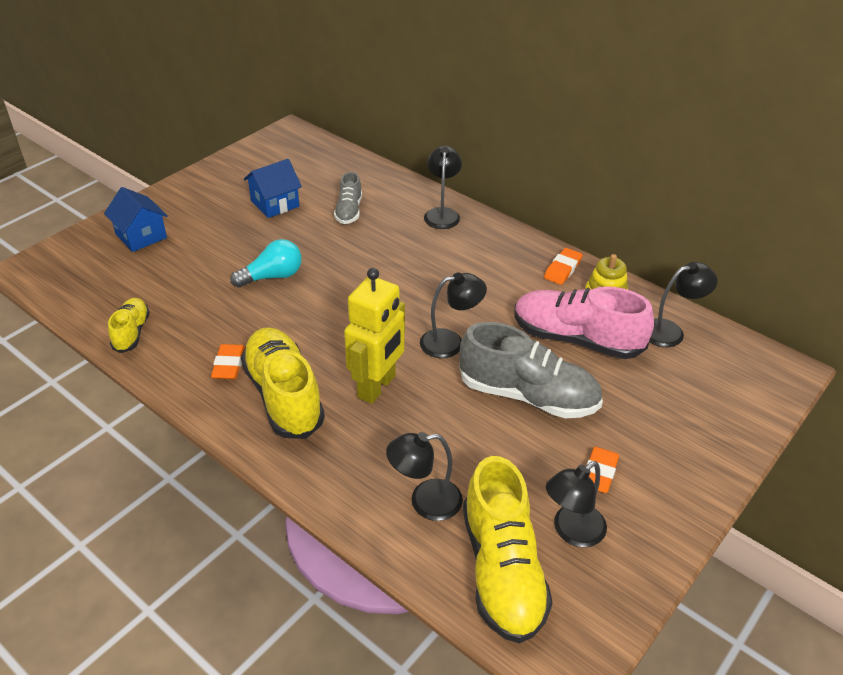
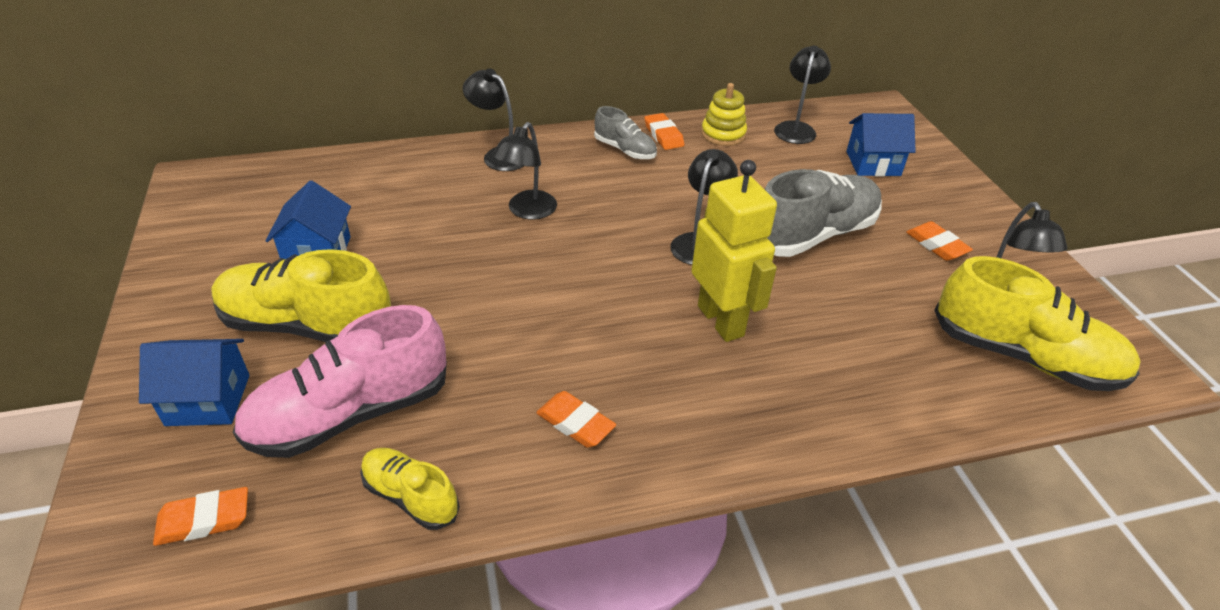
camera: 55 degrees left, 0 degrees up
turquoise light bulb [231,239,302,288] -> none
yellow shoe [241,327,325,439] -> yellow shoe moved to [211,249,391,342]
grey shoe [334,172,362,224] -> grey shoe moved to [594,106,657,159]
black lamp [386,432,463,521] -> black lamp moved to [492,122,557,220]
pink shoe [514,286,654,359] -> pink shoe moved to [233,305,447,458]
none -> orange eraser [153,487,248,546]
none -> blue house [846,113,916,177]

